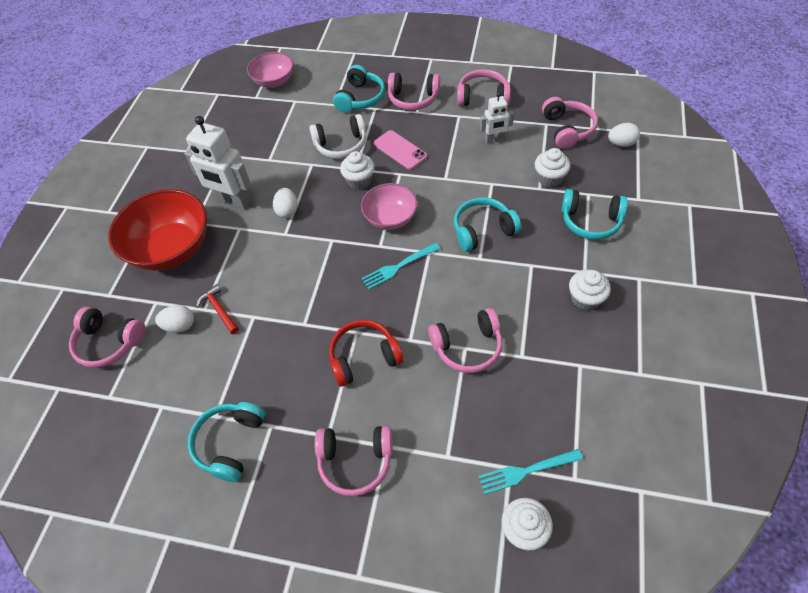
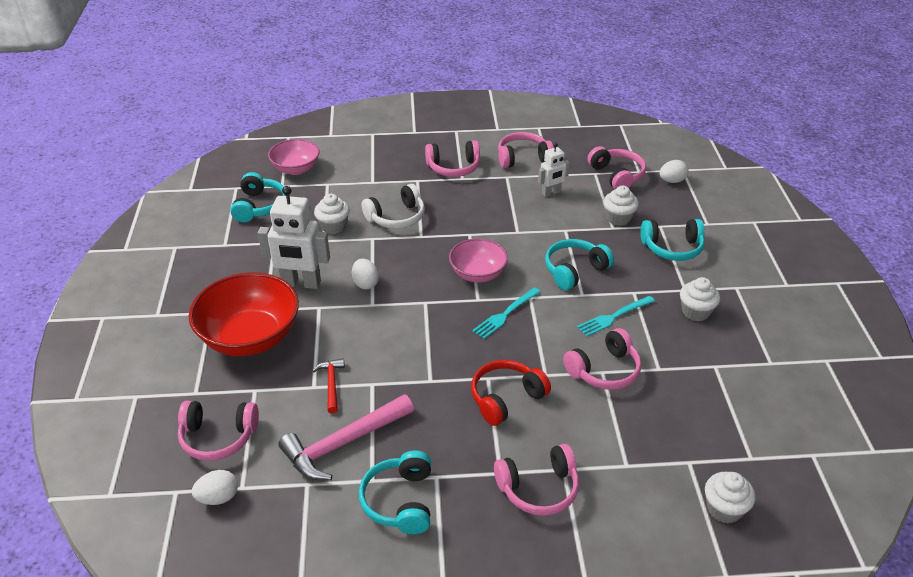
camera: 20 degrees left, 15 degrees down
white egg [155,305,194,333] -> white egg moved to [192,470,238,505]
red hammer [196,284,239,334] -> red hammer turned 45 degrees clockwise [312,358,345,414]
turquoise headphones [333,65,385,112] -> turquoise headphones moved to [230,172,286,222]
white cupcake [340,151,375,190] -> white cupcake moved to [314,194,350,234]
pink phone [373,130,427,170] -> none
turquoise fork [478,449,583,494] -> turquoise fork moved to [577,296,655,337]
none -> pink hammer [279,394,414,480]

